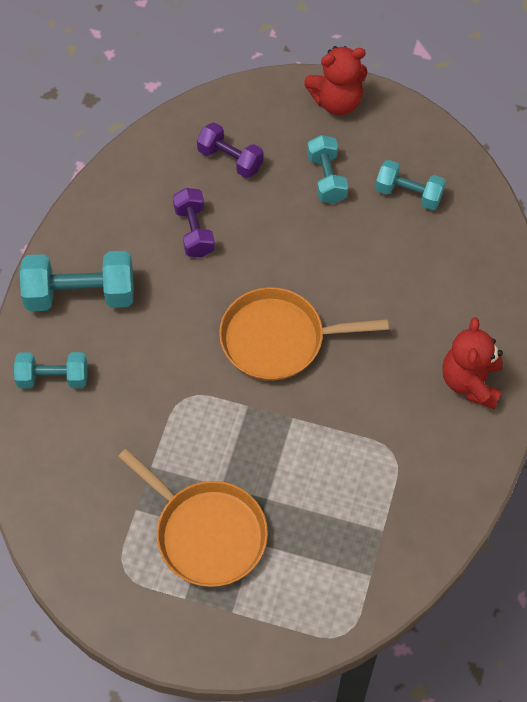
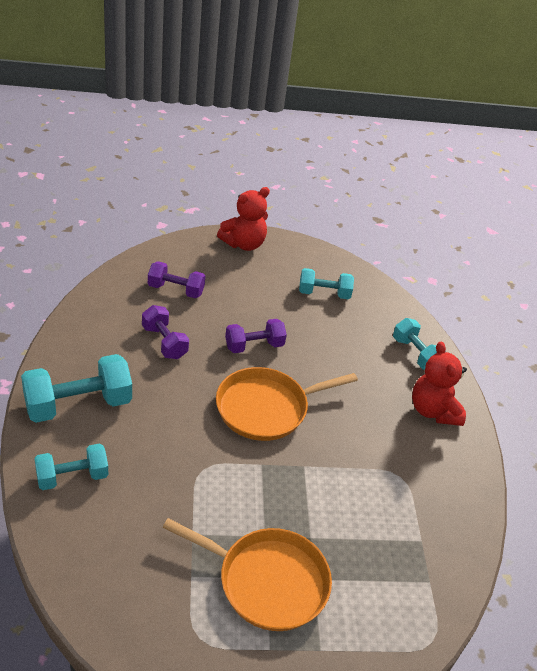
camera: 25 degrees left, 20 degrees down
turquoise dumbbell [307,135,348,204] -> turquoise dumbbell moved to [393,318,437,370]
none -> purple dumbbell [225,319,287,353]

